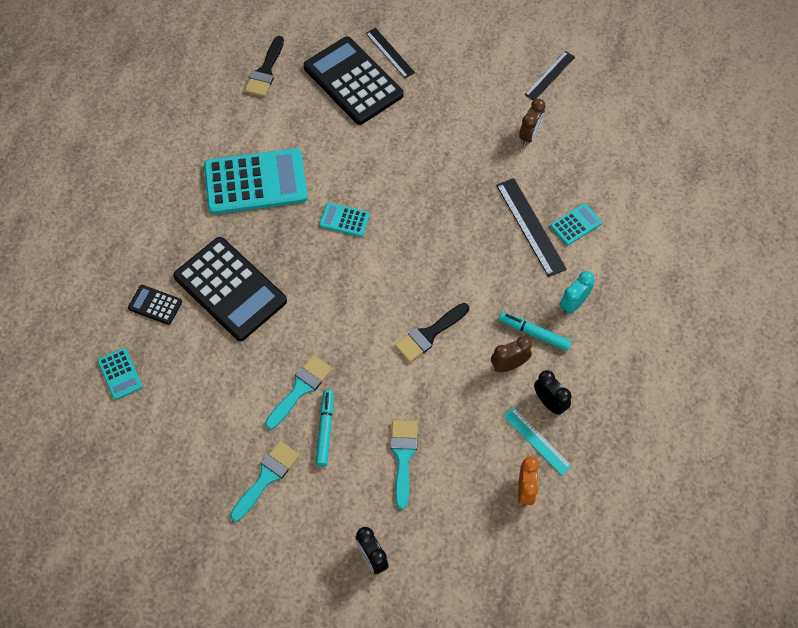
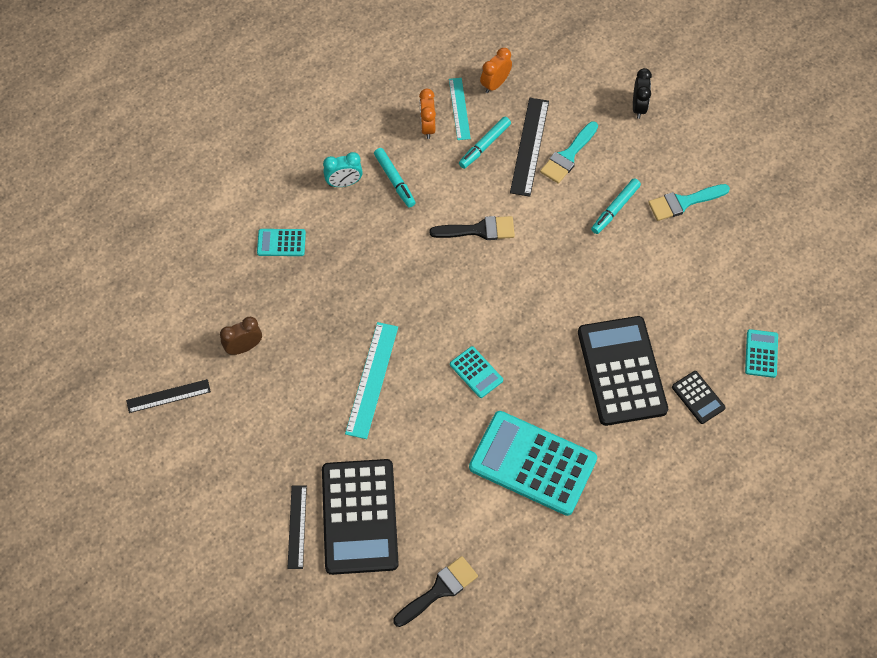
camera: 145 degrees left, 0 degrees up
turquoise brush [265,355,332,430] -> none
brown clock [491,336,532,372] -> none
black ruler [496,178,567,277] -> black ruler moved to [510,98,549,197]
black clock [534,370,571,415] -> orange clock [419,89,436,139]
none -> turquoise ruler [345,322,398,439]
none -> turquoise marker [459,117,511,169]

